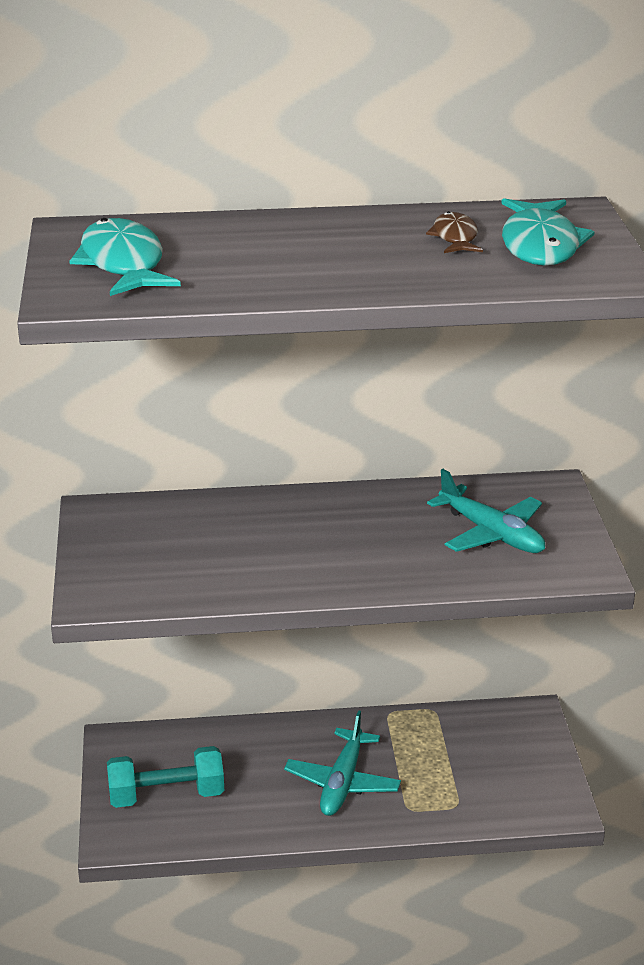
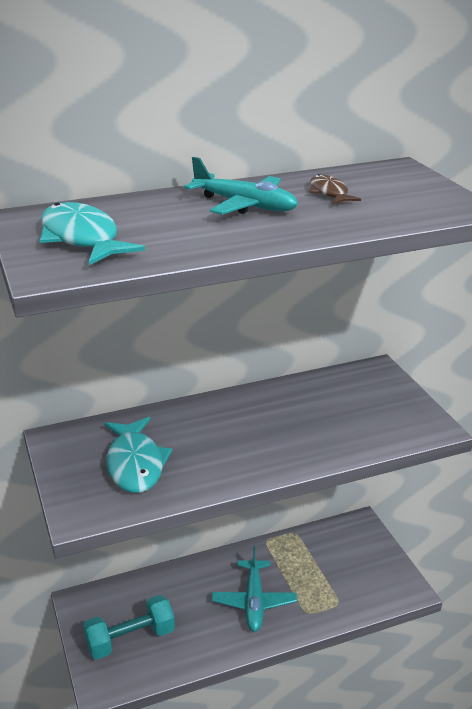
camera: 15 degrees left, 0 degrees up
turquoise plane [427,469,545,553] -> turquoise plane moved to [184,157,298,215]
turquoise fish [501,198,595,266] -> turquoise fish moved to [104,417,173,493]

